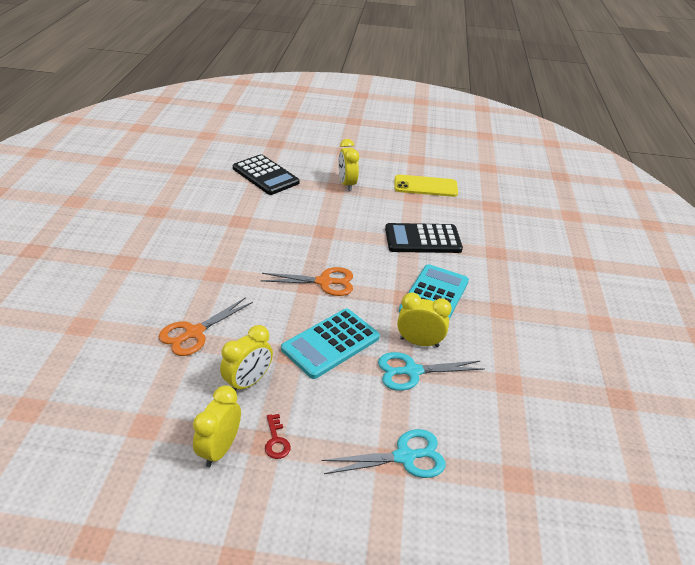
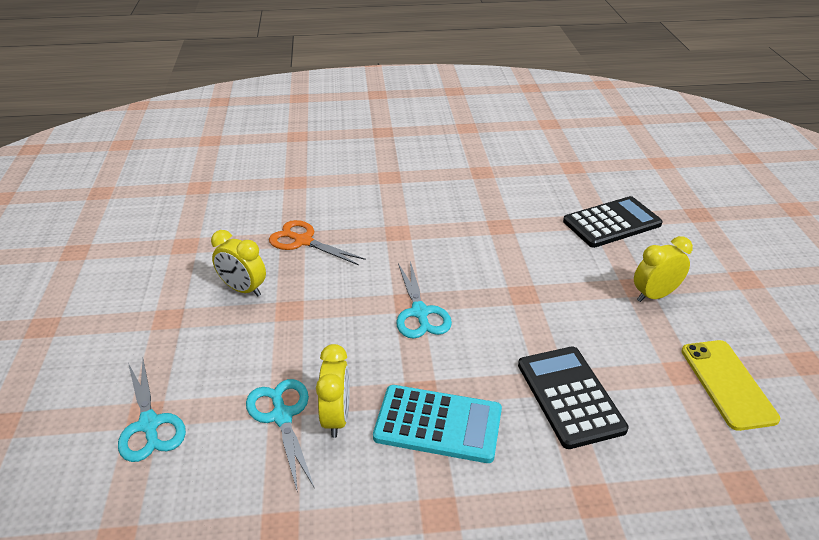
camera: 80 degrees right, 0 degrees up
yellow clock [193,385,241,467] -> none
black calculator [233,154,300,195] -> black calculator turned 150 degrees counterclockwise [563,196,663,248]
orange scissors [261,267,353,296] -> turquoise scissors [396,261,452,338]
red key [265,414,291,459] -> none
turquoise calculator [281,309,380,379] -> none

